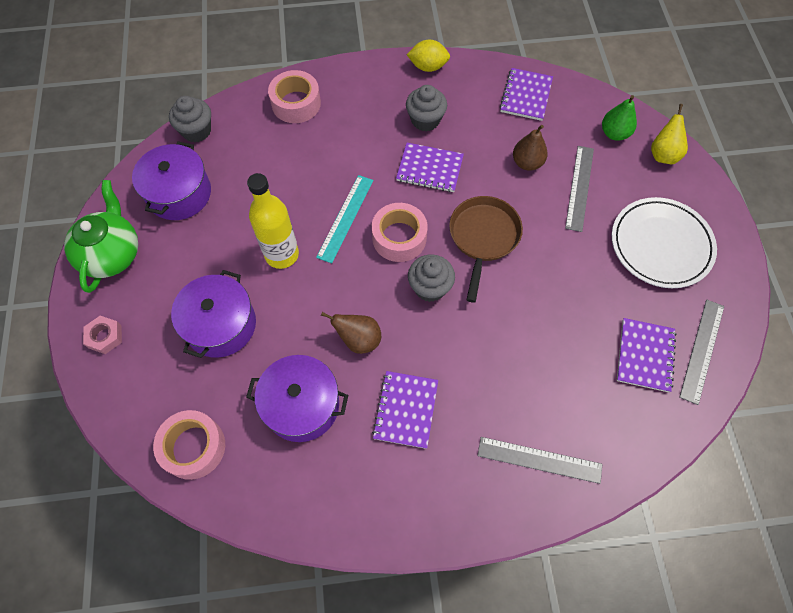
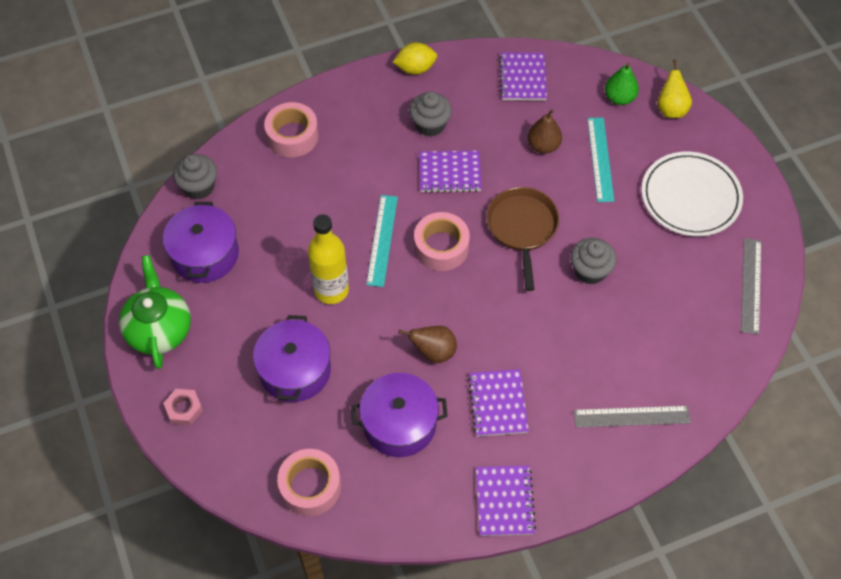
camera: 15 degrees left, 5 degrees down
grey cupcake [408,255,455,302] -> grey cupcake moved to [571,238,617,285]
grey ruler [565,146,594,232] -> turquoise ruler [587,118,614,202]
purple notebook [617,318,676,392] -> purple notebook moved to [476,466,536,536]

